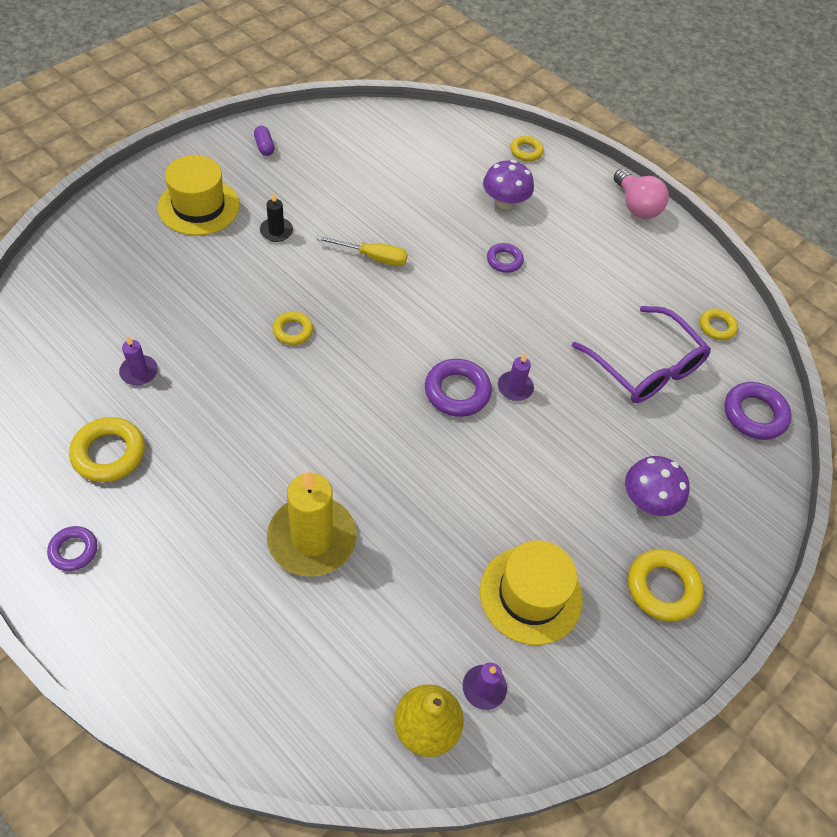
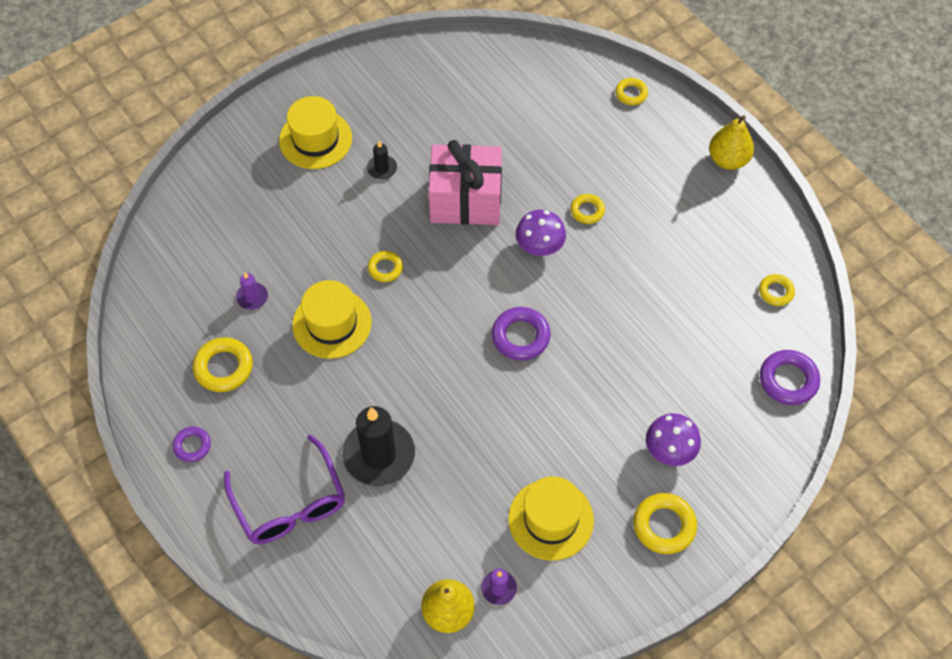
camera: 15 degrees right, 5 degrees up
purple capsule [254,126,274,156] -> none
yellow candle [267,470,357,577] -> black candle [342,406,415,486]
yellow screwdriver [316,235,408,266] -> pink gift [429,140,502,225]
purple mushroom [483,160,534,209] -> purple mushroom moved to [516,210,566,256]
purple ring [487,243,524,273] -> yellow ring [571,194,605,224]
purple candle [498,354,534,401] -> none
purple glasses [572,306,711,403] -> purple glasses moved to [224,435,345,544]
pink light bulb [614,169,669,219] -> yellow pear [709,115,754,170]
none -> yellow hat [292,280,372,359]

